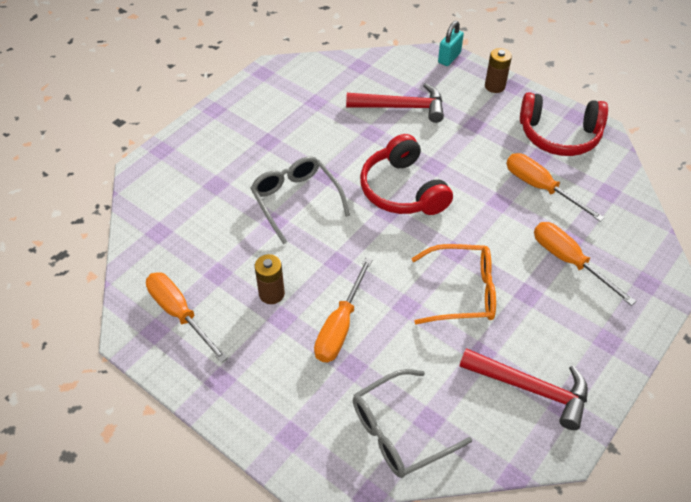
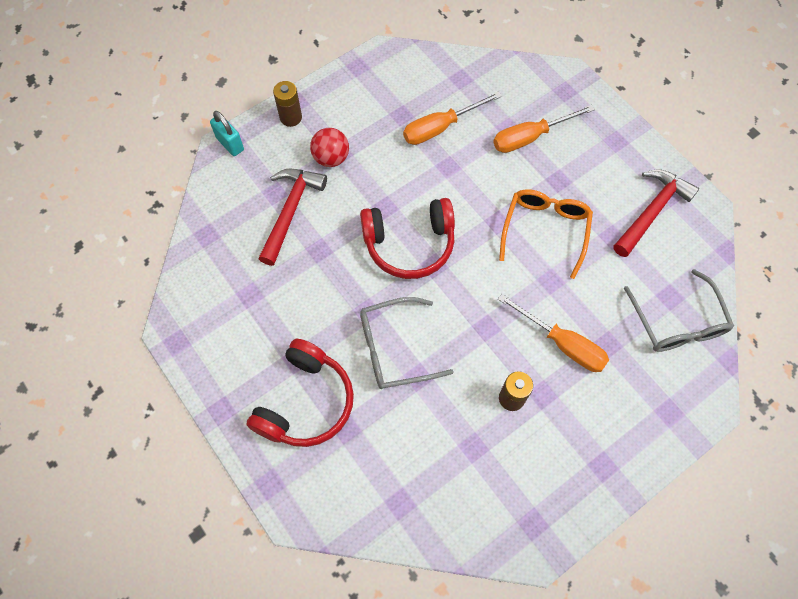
camera: 75 degrees left, 15 degrees up
orange screwdriver [146,272,228,363] -> none
red headphones [520,92,608,156] -> red headphones moved to [246,339,354,447]
none -> red ball [310,128,349,167]

